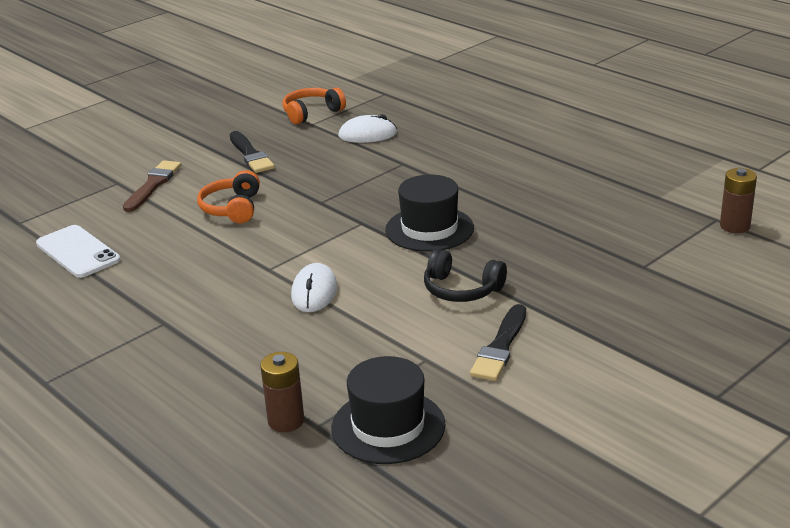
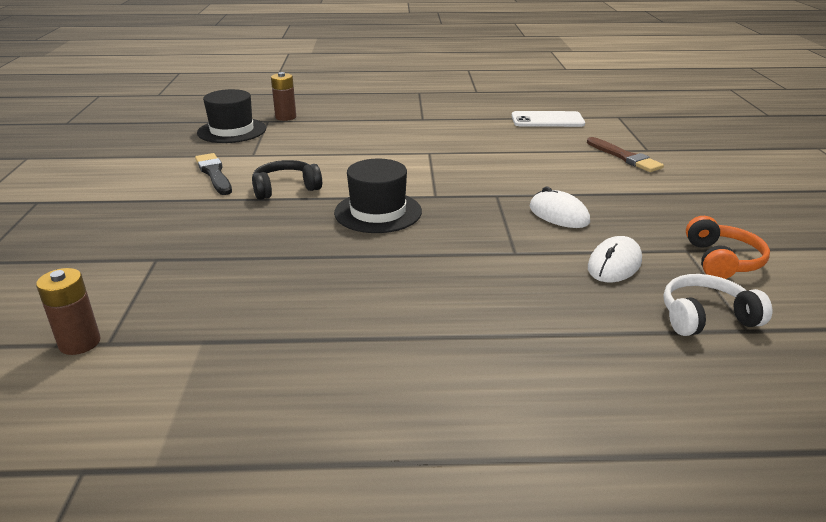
camera: 130 degrees right, 0 degrees up
orange headphones [197,170,260,223] -> none
black brush [230,131,275,173] -> none
white mouse [291,263,337,312] -> white mouse moved to [530,187,590,228]
none -> white headphones [663,274,772,336]

